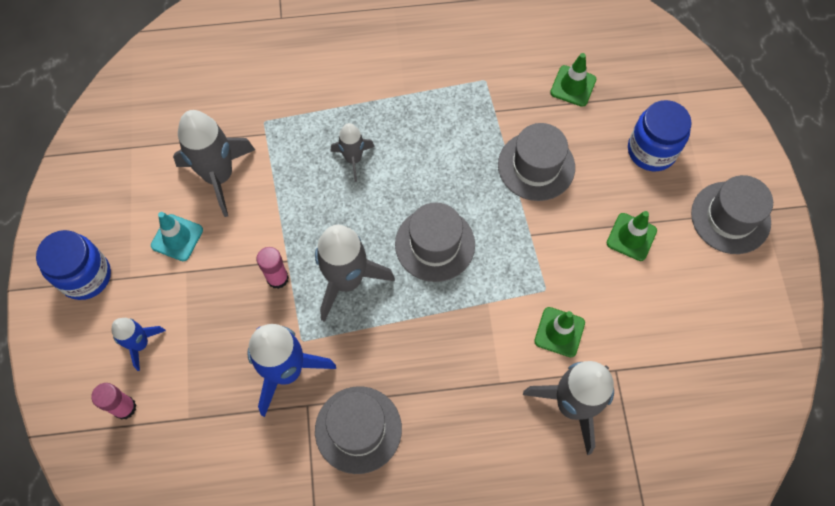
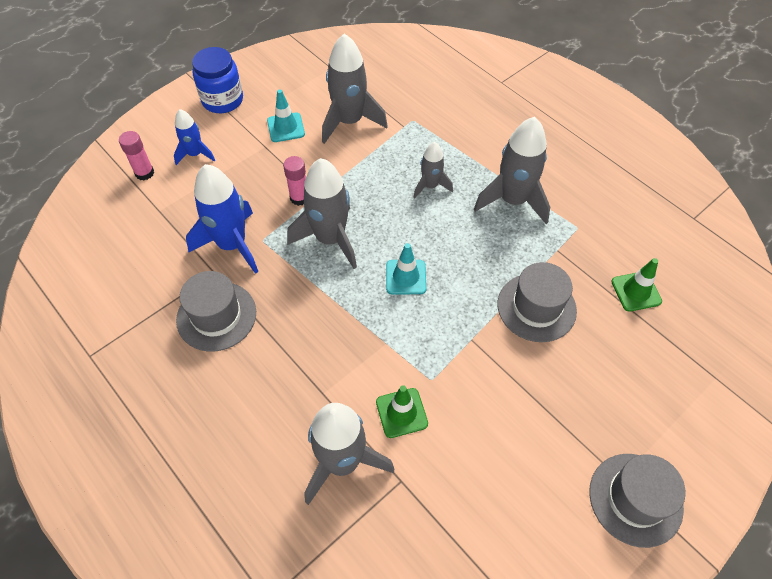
camera: 55 degrees right, 10 degrees down
grey hat [395,203,475,282] -> turquoise traffic cone [386,243,426,294]
green traffic cone [607,211,657,261] -> none
blue jar [628,100,692,171] -> none
none -> grey rocket [474,117,550,224]

